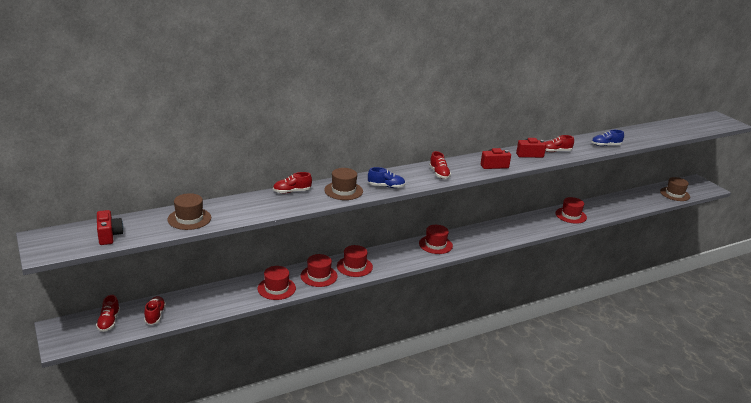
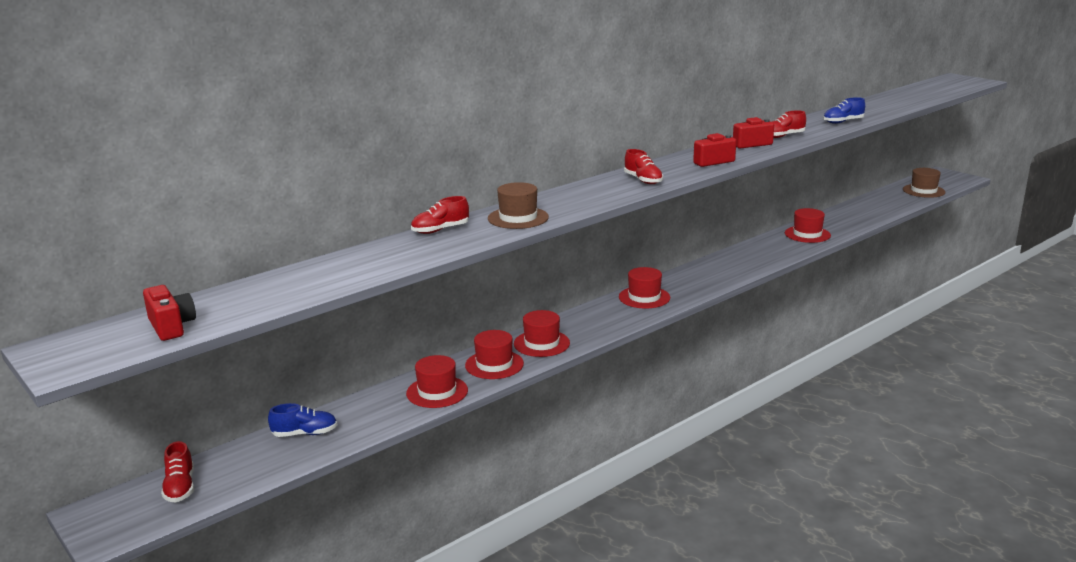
camera: 10 degrees left, 5 degrees down
red shoe [144,296,166,325] -> none
brown hat [167,193,211,230] -> none
blue shoe [368,167,406,188] -> blue shoe moved to [268,403,337,437]

